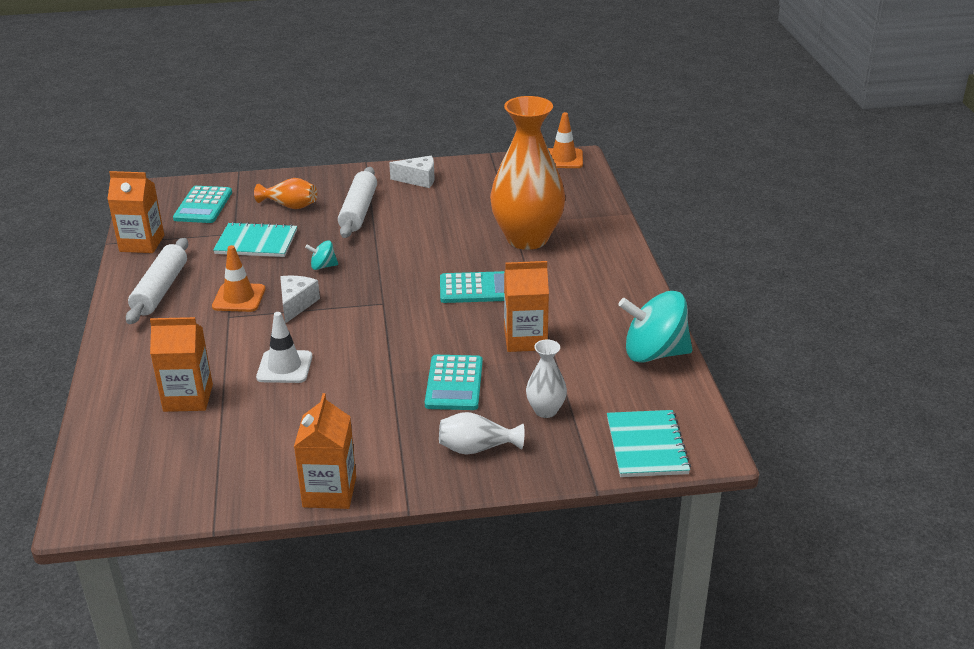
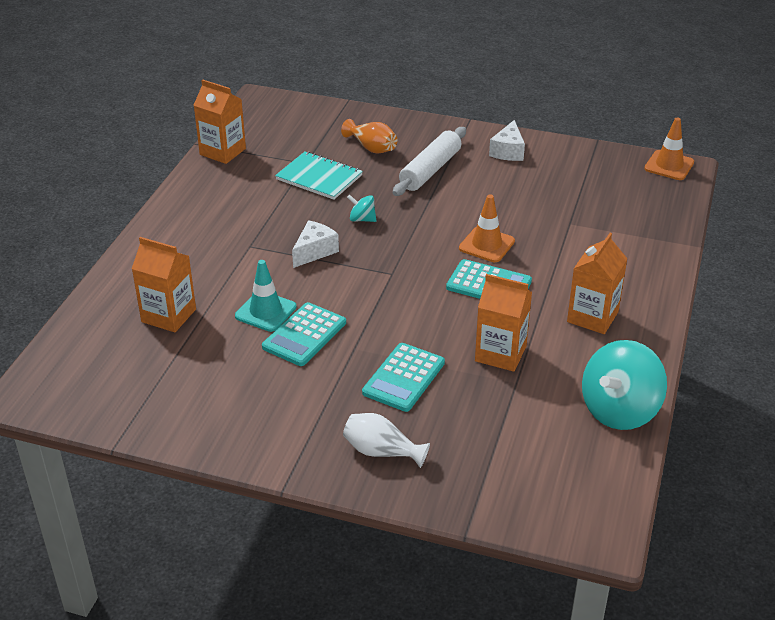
camera: 25 degrees right, 5 degrees up
white rolling pin [126,238,188,324] -> none
turquoise calculator [173,186,232,223] -> turquoise calculator moved to [262,302,346,366]
orange traffic cone [212,245,265,312] -> orange traffic cone moved to [459,195,515,262]
white traffic cone [256,312,312,383] -> turquoise traffic cone [235,260,297,332]
orange carton [294,393,356,509] -> orange carton moved to [567,233,628,334]
white cheese [389,155,435,188] -> white cheese turned 75 degrees clockwise [489,120,525,161]
orange vase [490,96,566,250] -> none
white vase [526,339,567,418] -> none
turquoise notebook [607,410,691,477] -> none
turquoise spinning top [618,291,692,362] -> turquoise spinning top turned 75 degrees counterclockwise [582,340,667,430]

